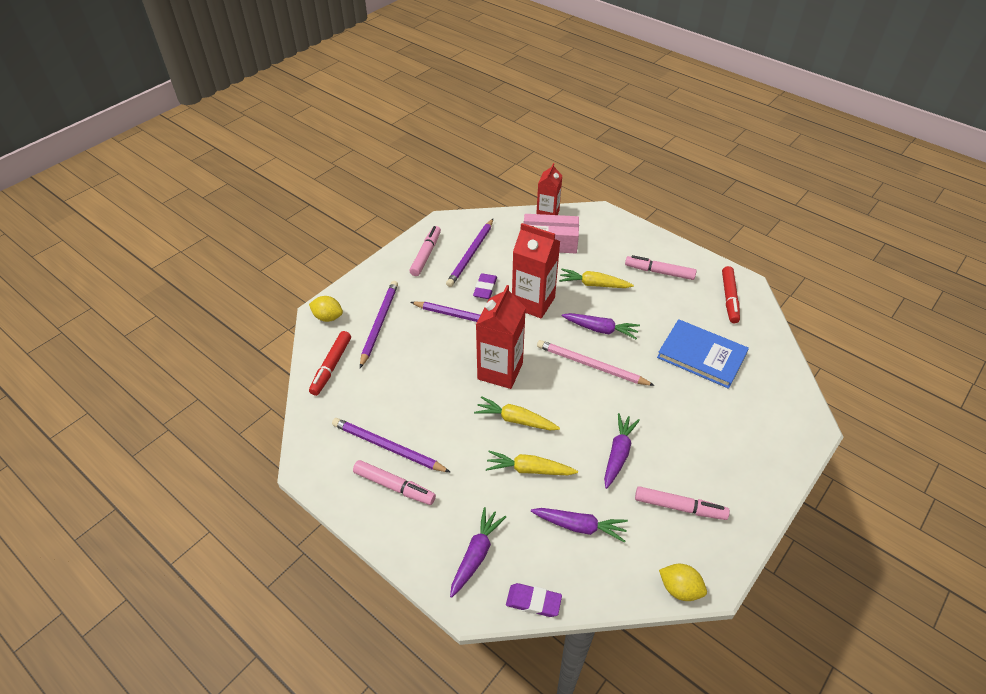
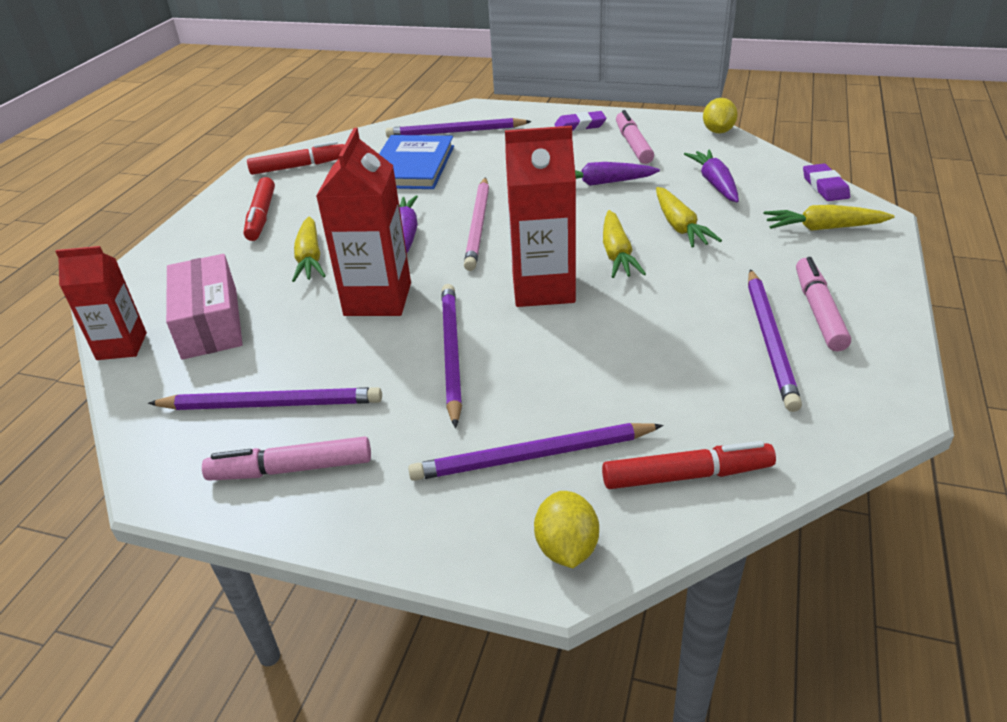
camera: 110 degrees left, 10 degrees down
purple carrot [450,507,506,598] -> yellow carrot [763,205,895,231]
purple eraser [473,273,497,299] -> purple eraser moved to [554,111,606,131]
pink marker [625,255,697,280] -> red marker [244,177,275,241]
none -> purple pencil [386,118,532,138]

